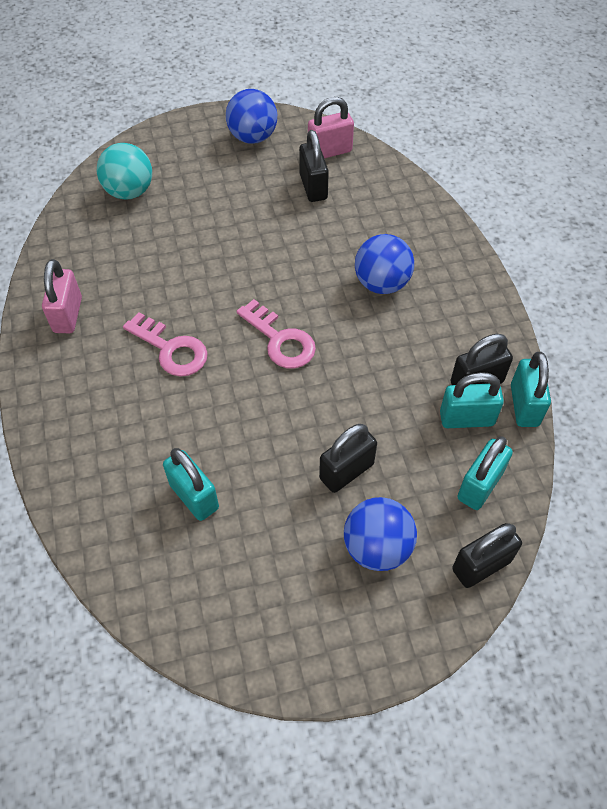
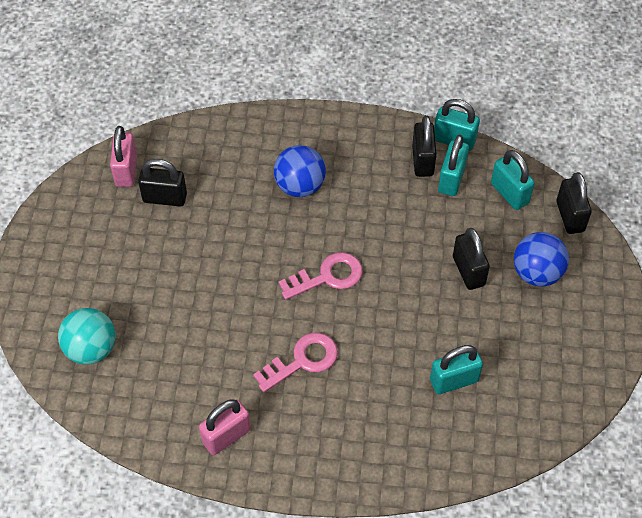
camera: 70 degrees left, 0 degrees up
pink padlock [42,259,82,333] -> pink padlock turned 60 degrees counterclockwise [199,399,251,455]
blue ball [226,89,277,144] -> none

